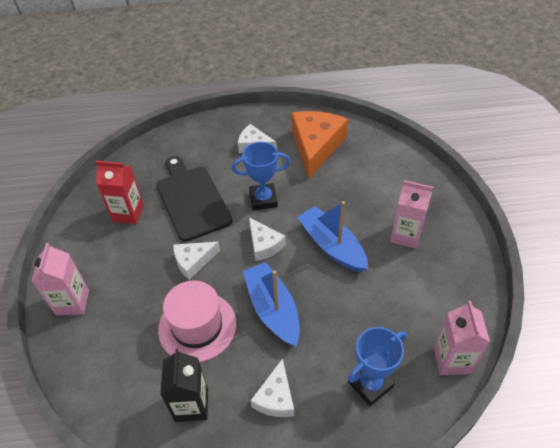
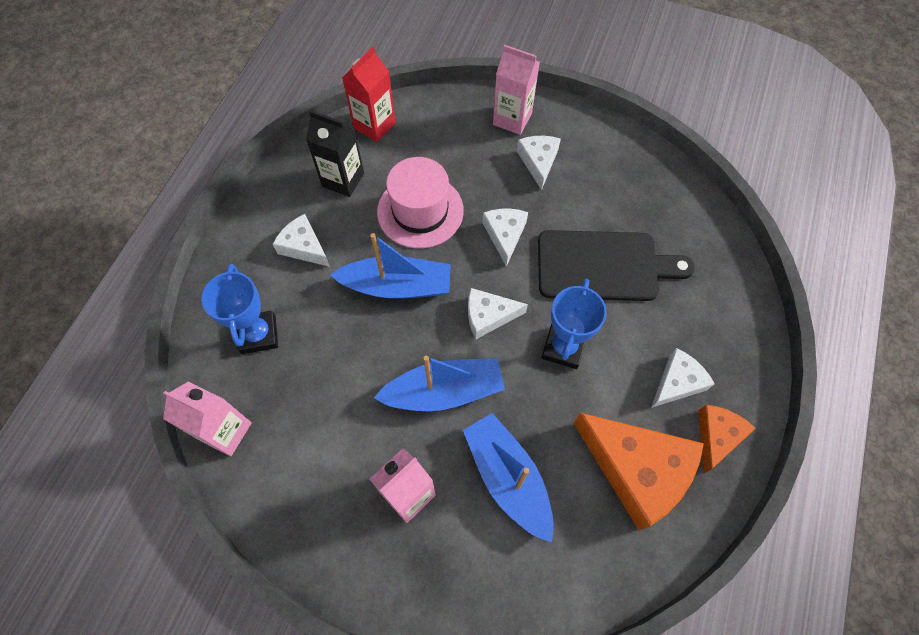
camera: 115 degrees right, 15 degrees up
red carton [96,161,144,224] -> red carton moved to [342,47,396,142]
none -> blue boat [463,413,554,543]
none -> white cheese [517,136,561,190]
none -> orange cheese [698,405,756,473]

